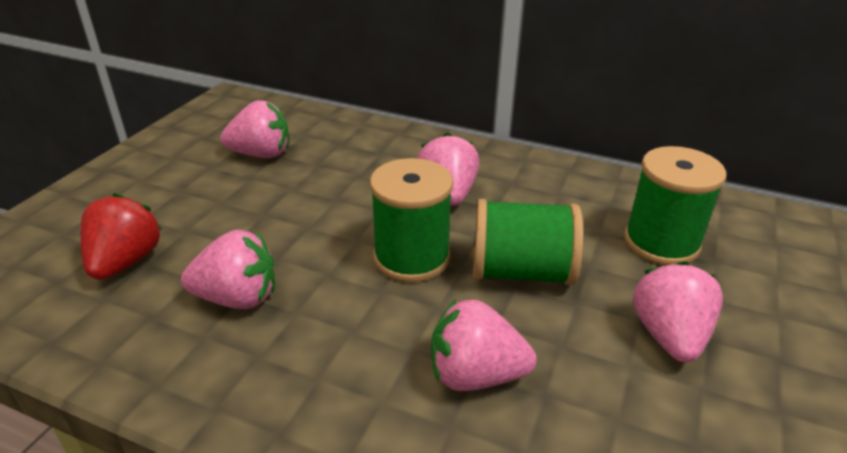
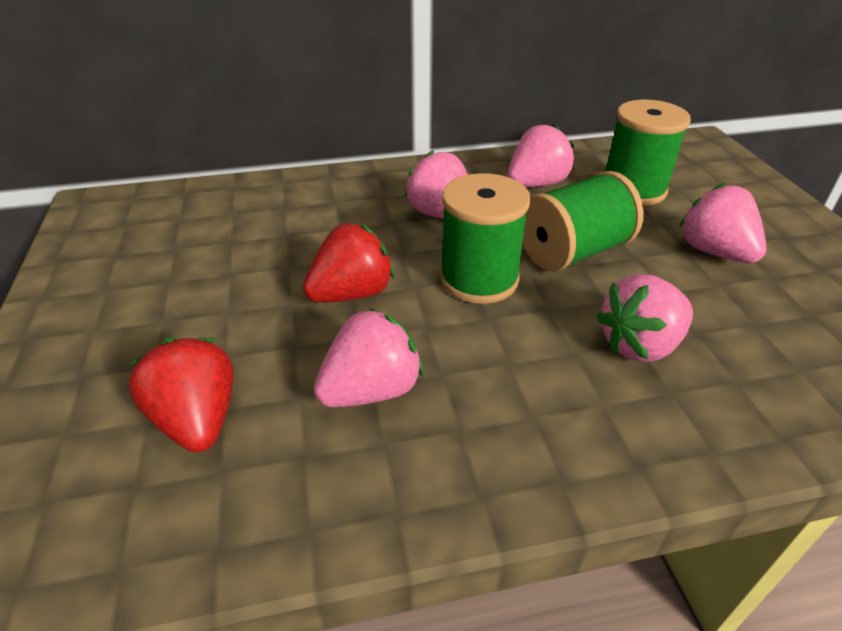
camera: 35 degrees left, 5 degrees up
pink strawberry [220,100,289,158] -> pink strawberry moved to [508,124,574,187]
none -> red strawberry [303,223,394,303]

